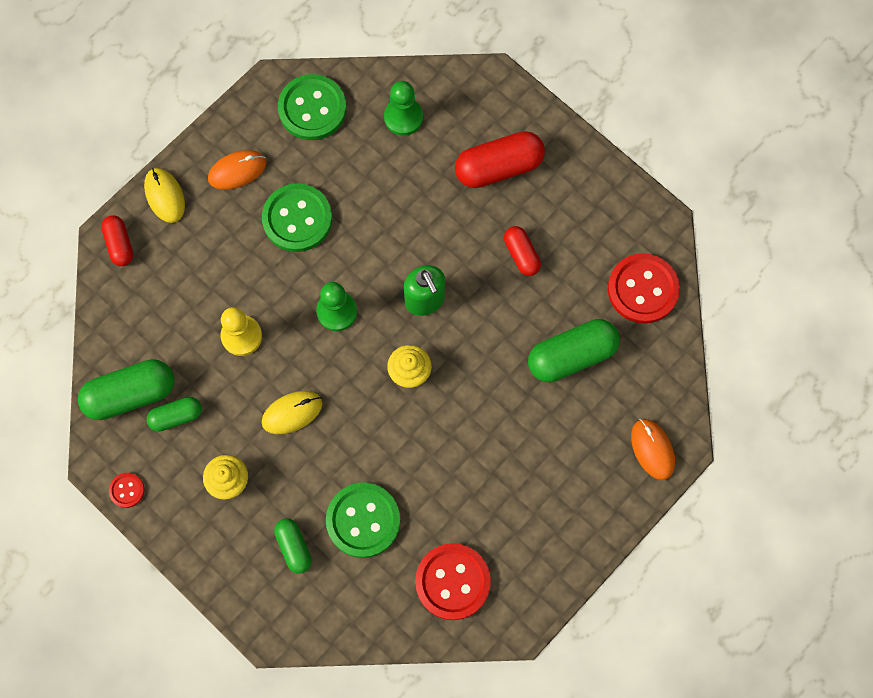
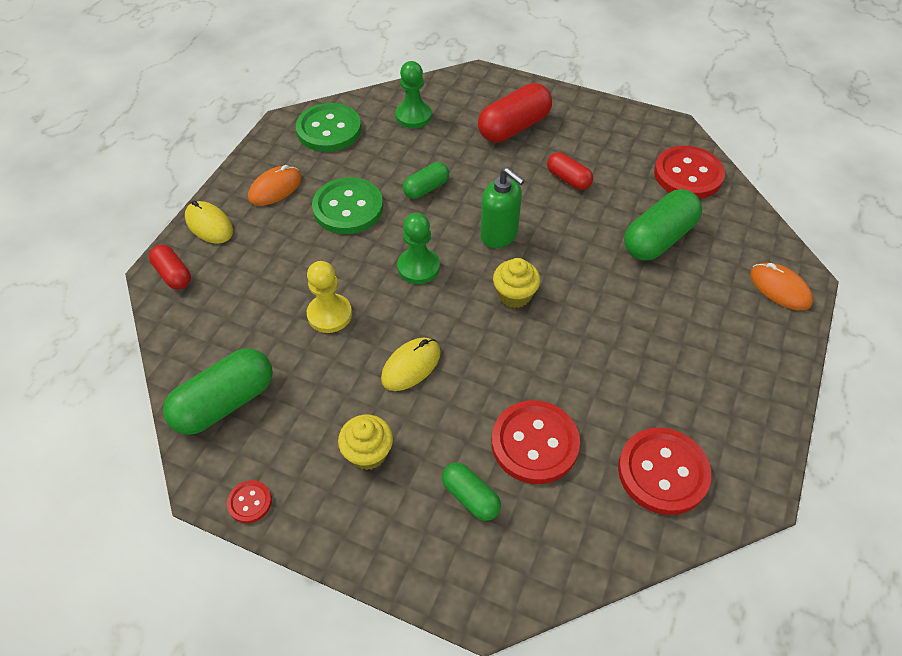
camera: 20 degrees left, 20 degrees down
green capsule [146,397,202,432] -> green capsule moved to [403,162,449,199]
green button [326,482,400,558] -> red button [491,400,580,484]

